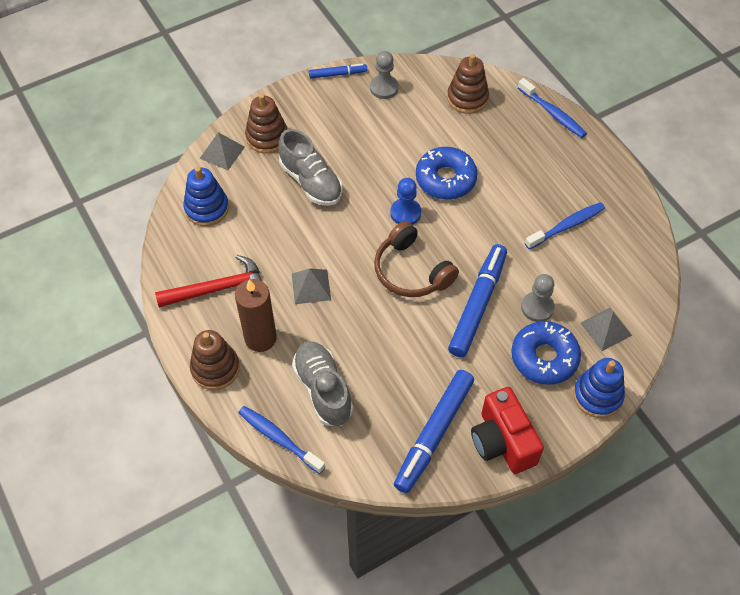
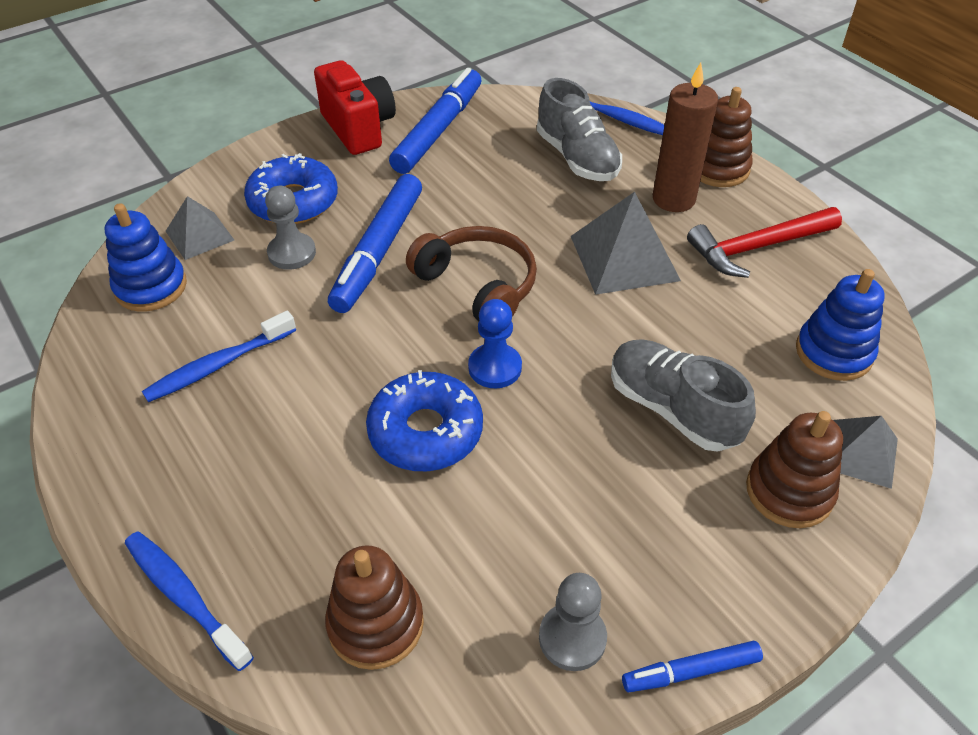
camera: 175 degrees right, 10 degrees down
grey pyramid [292,268,331,304] -> grey pyramid [571,192,681,295], size x1.63
blue stacking toy [573,358,625,418] -> blue stacking toy moved to [105,203,187,312]

